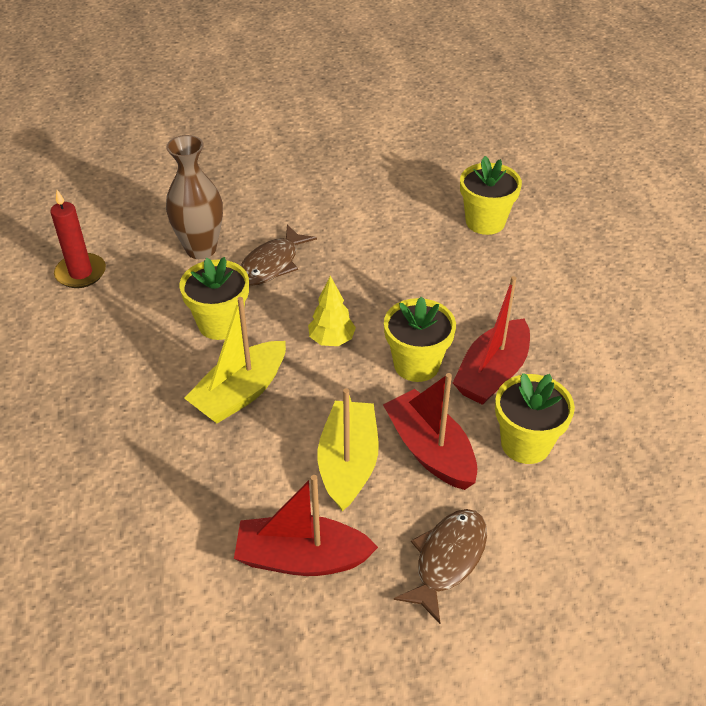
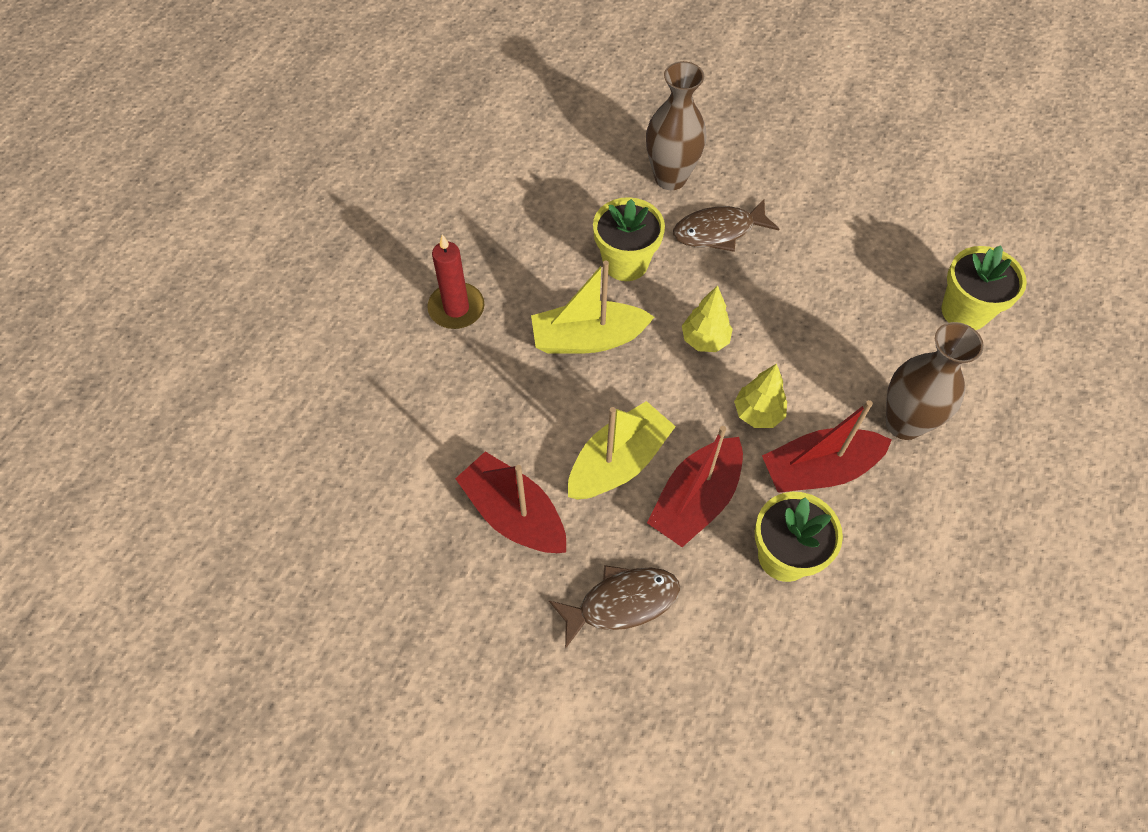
camera: 40 degrees right, 15 degrees up
red candle [50,190,106,288] -> red candle moved to [427,234,485,329]
red boat [383,373,478,490] -> red boat turned 150 degrees counterclockwise [647,426,743,547]
yellow flower pot [384,297,456,382] -> yellow tree [734,364,787,428]
none -> brown vase [886,322,984,440]

